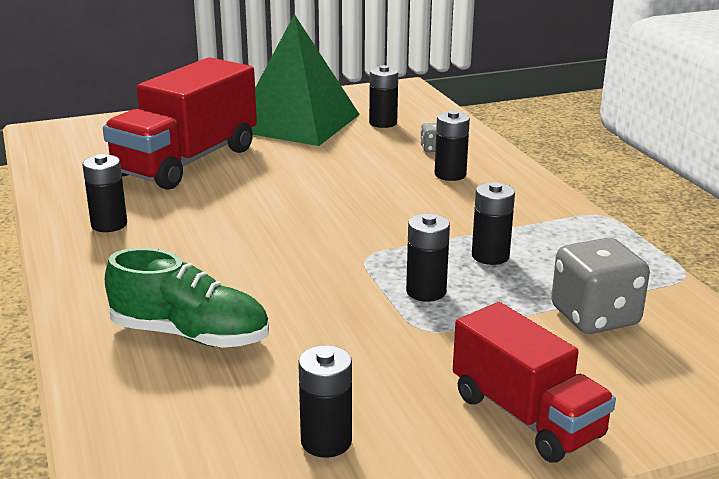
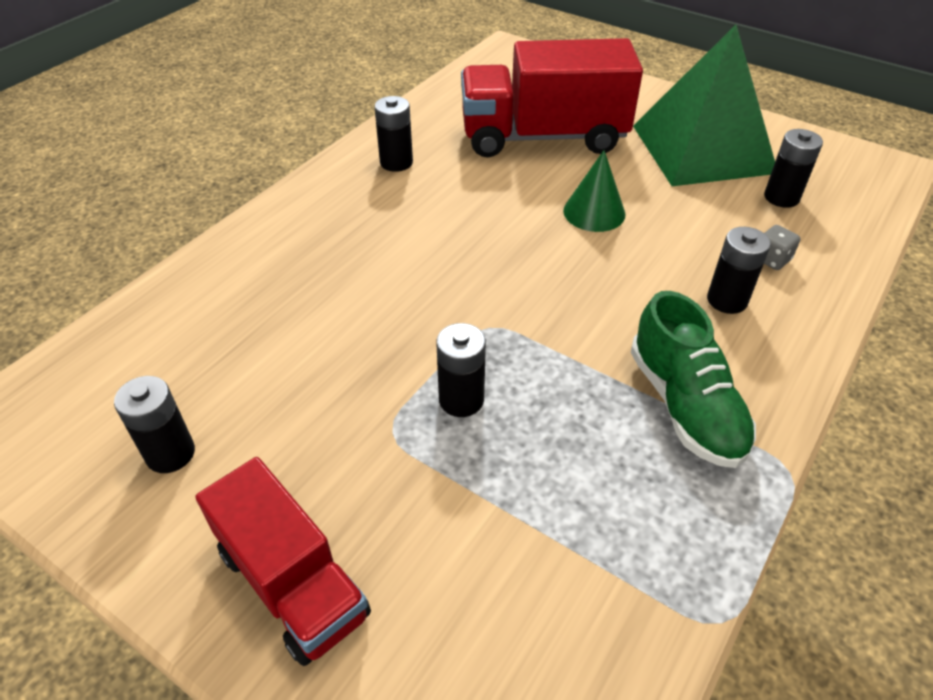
camera: 55 degrees right, 20 degrees up
green shoe [105,248,269,348] -> green shoe moved to [631,291,756,468]
red truck [453,302,616,463] -> red truck turned 60 degrees counterclockwise [196,457,371,666]
black battery [472,182,515,265] -> none
grey dice [551,238,650,334] -> none
none -> green cone [563,150,625,232]

